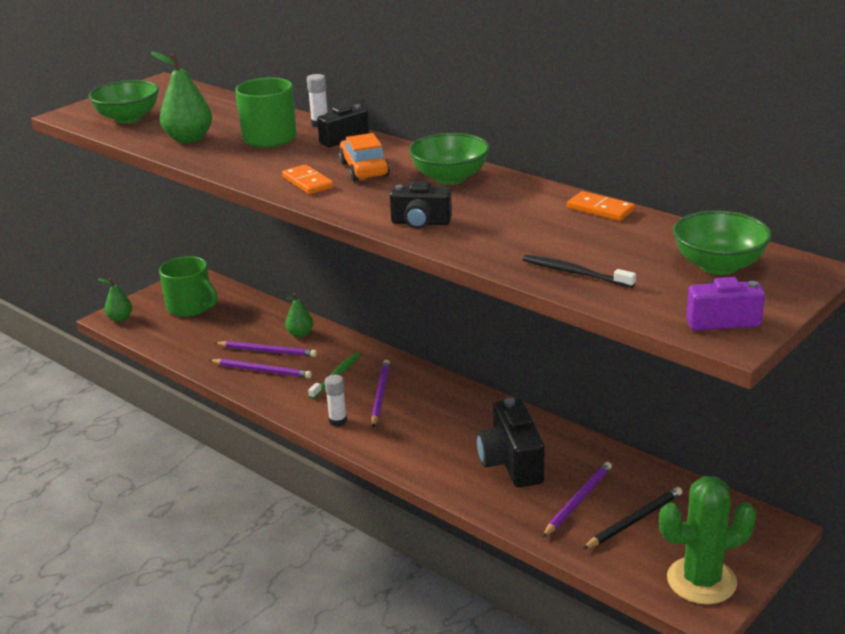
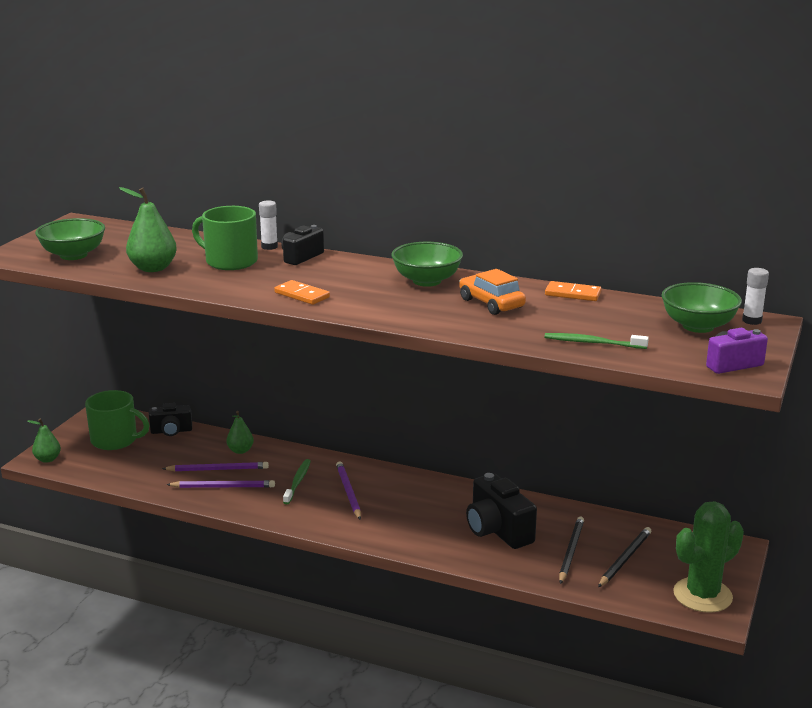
camera: 20 degrees left, 5 degrees down
white glue stick [325,375,347,427] -> white glue stick moved to [742,268,769,325]
orange car [338,133,390,182] -> orange car moved to [459,269,526,315]
black camera [390,181,452,229] -> black camera moved to [149,403,192,436]
black toothbrush [523,255,636,288] -> green toothbrush [545,333,649,349]
purple pencil [543,462,612,537] -> black pencil [559,516,584,584]

